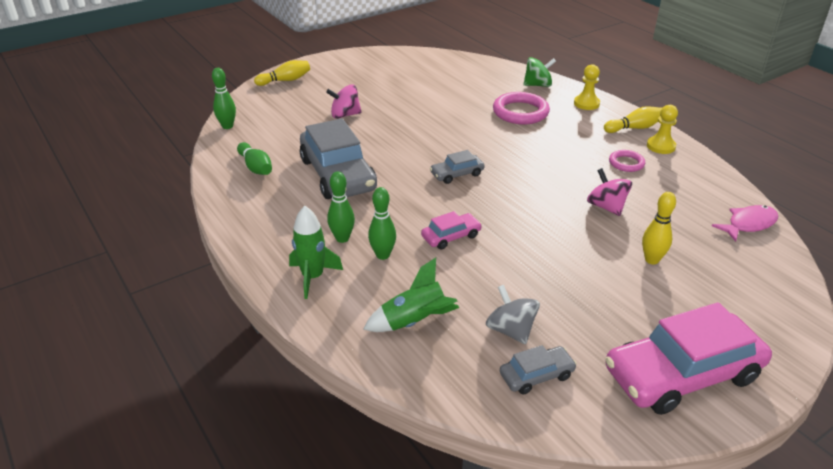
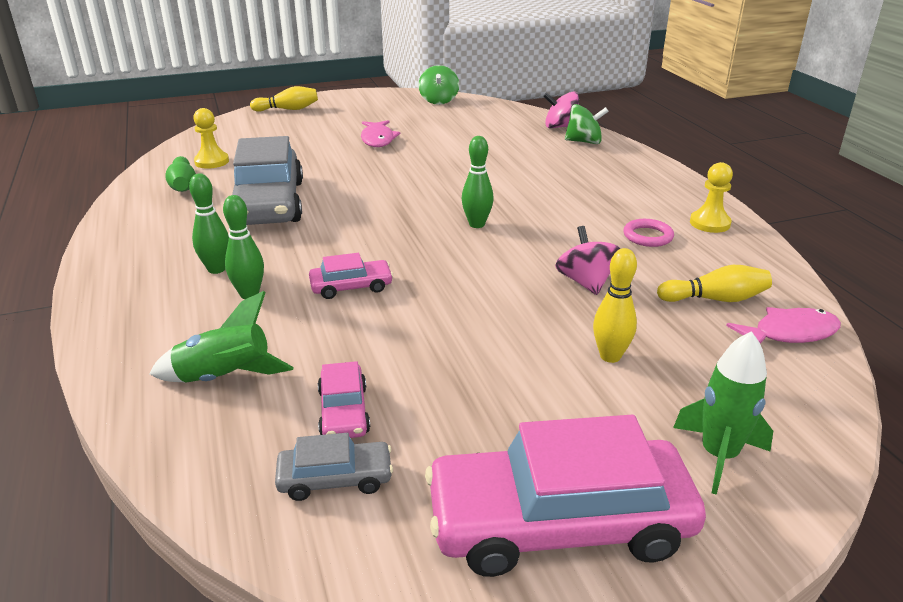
camera: 15 degrees right, 5 degrees down
green bowling pin [212,68,236,129] -> green bowling pin moved to [462,136,494,228]
green rocket [289,206,343,299] -> green rocket moved to [673,331,773,495]
pink spinning top [326,84,362,119] -> pink spinning top moved to [543,91,579,128]
grey car [430,150,485,184] -> none
grey spinning top [486,285,540,344] -> pink car [318,361,370,438]
pink ring [493,92,550,124] -> none
yellow pawn [574,64,600,110] -> yellow pawn moved to [193,108,229,169]
yellow bowling pin [604,106,662,133] -> yellow bowling pin moved to [657,265,772,302]
none -> pink fish [361,120,400,147]
none -> green spinning top [418,65,459,105]

